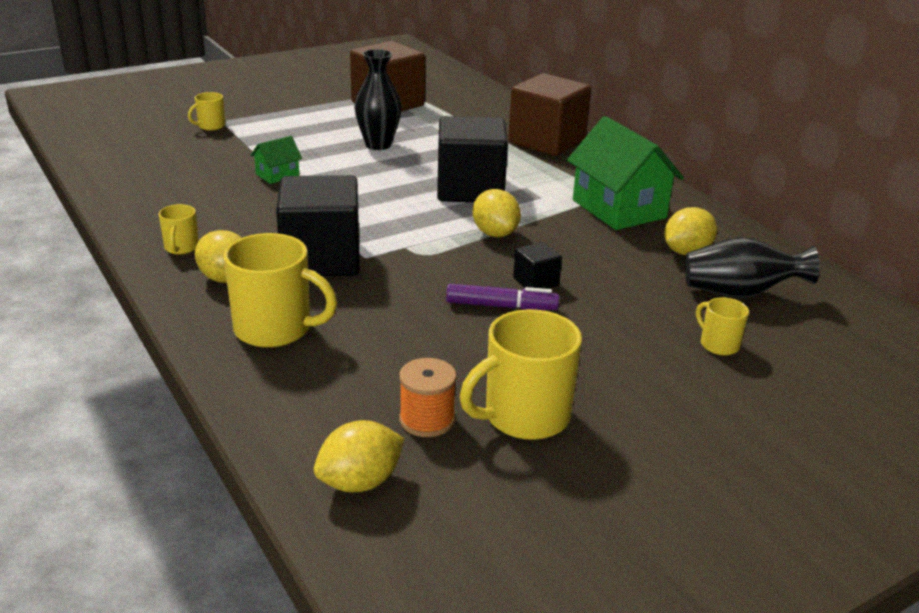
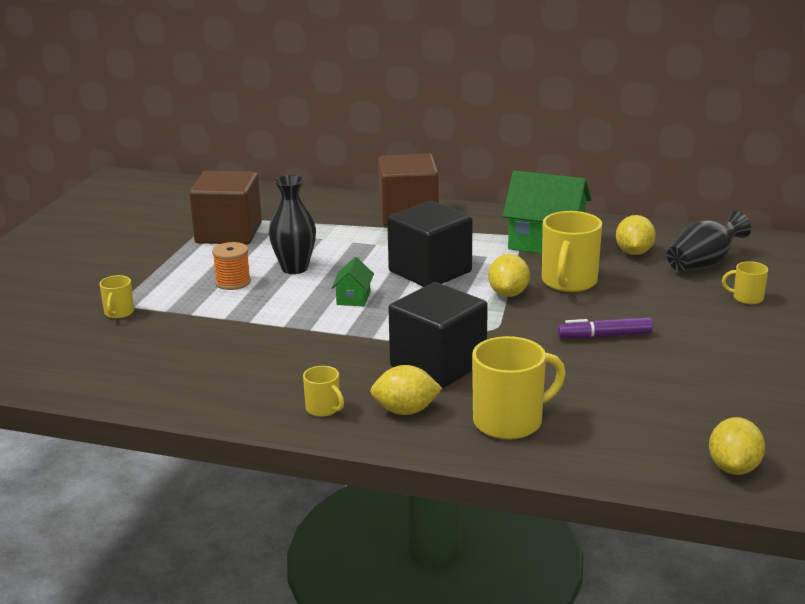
camera: 40 degrees left, 5 degrees down
green house [250,136,302,184] -> green house moved to [332,257,374,306]
orange spool [399,358,457,437] -> orange spool moved to [212,242,251,290]
purple marker [446,284,559,310] -> purple marker turned 150 degrees counterclockwise [557,317,653,338]
yellow mug [460,309,582,440] -> yellow mug moved to [542,211,602,292]
yellow lemon [472,189,521,237] -> yellow lemon turned 75 degrees clockwise [488,254,530,297]
black cube [513,242,562,289] -> none

